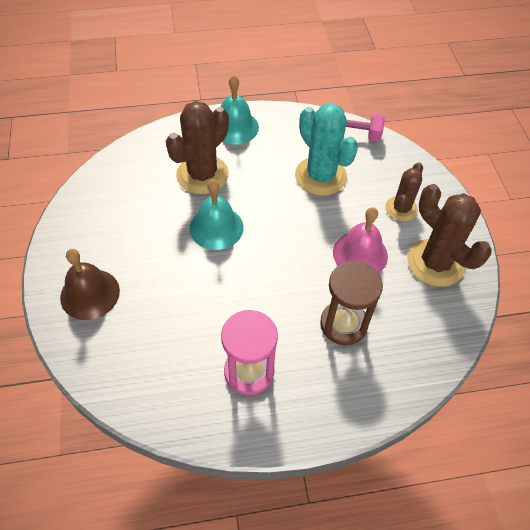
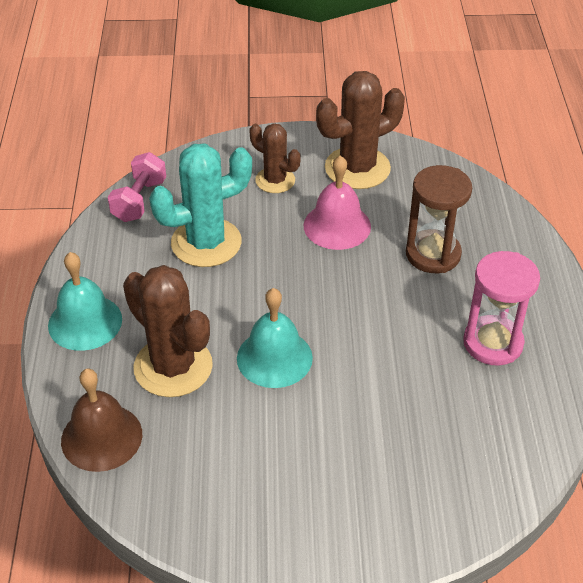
camera: 80 degrees left, 10 degrees down
brown bell [60,249,120,320] -> brown bell moved to [61,369,142,472]

